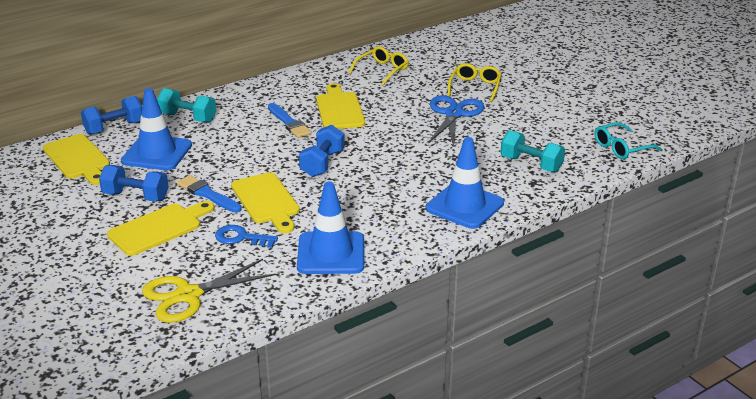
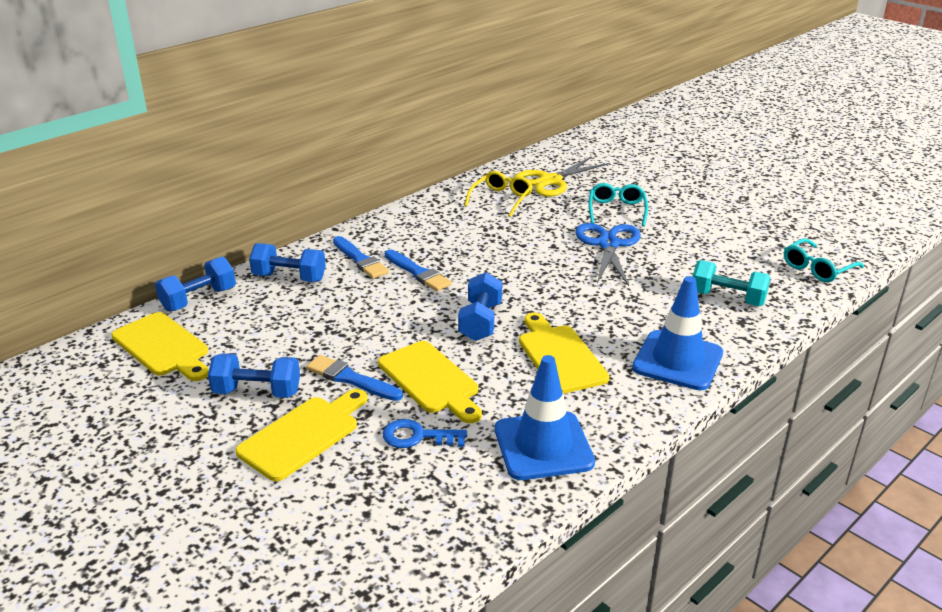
camera: 10 degrees left, 0 degrees up
blue traffic cone [121,88,192,170] -> none
yellow scissors [142,259,276,323] -> yellow scissors moved to [514,156,610,197]
turquoise dumbbell [157,88,216,123] -> blue dumbbell [249,243,326,282]
yellow cutting board [316,83,365,129] -> yellow cutting board moved to [519,313,609,394]
yellow glasses [448,63,502,102] -> turquoise glasses [589,183,648,226]
none -> blue brush [333,236,389,279]

